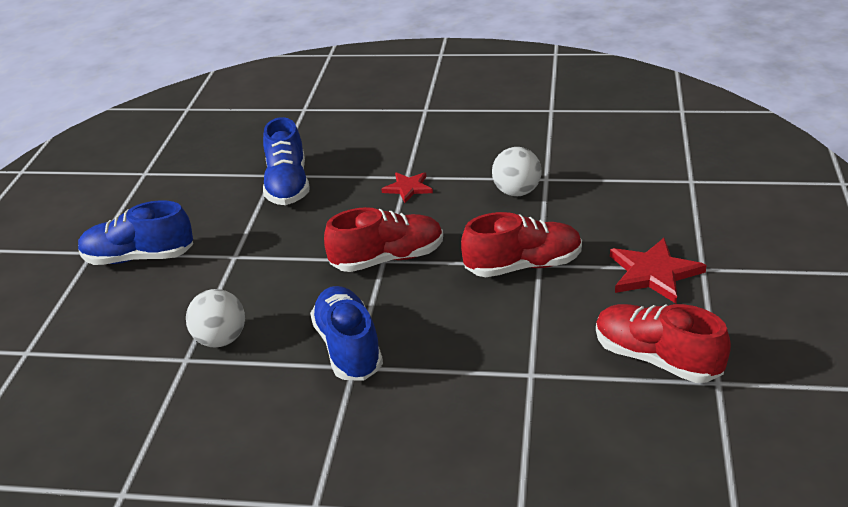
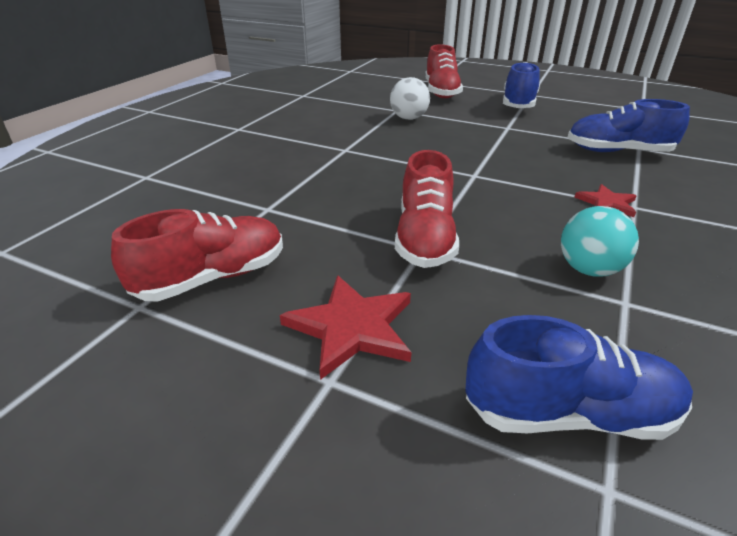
camera: 105 degrees right, 0 degrees up
blue shoe [310,286,383,381] -> blue shoe moved to [465,315,693,440]
red shoe [324,207,443,272] -> red shoe moved to [425,44,463,98]
white ball [492,147,542,196] -> turquoise ball [561,206,639,277]

